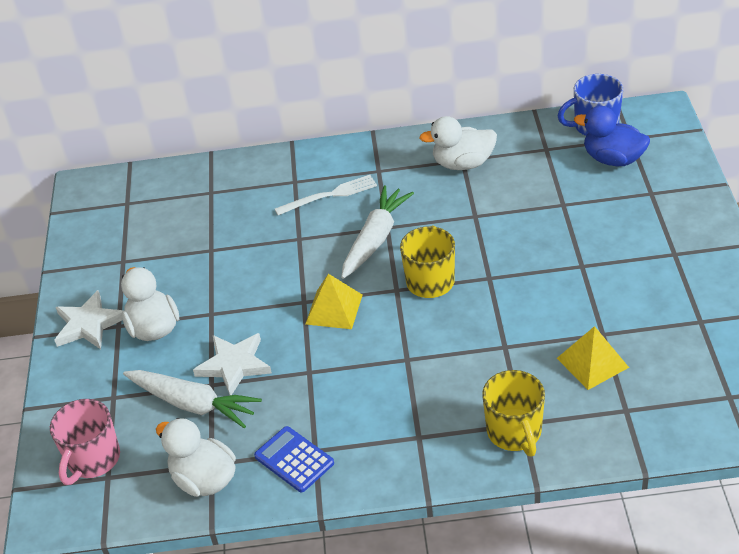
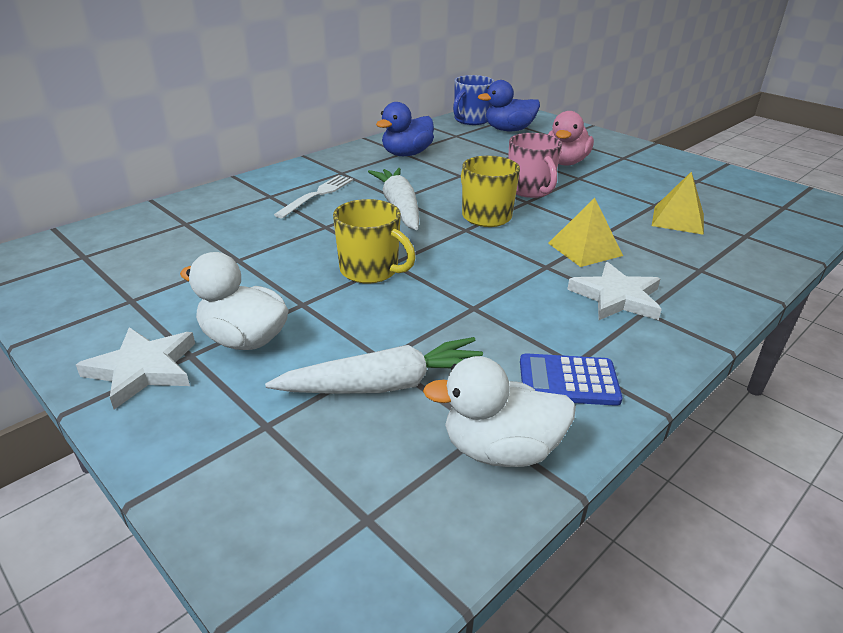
camera: 45 degrees left, 10 degrees down
pink mug [50,399,120,485] -> pink mug moved to [508,133,562,198]
white star [193,333,272,395] -> white star moved to [567,262,662,320]
yellow pyramid [305,274,362,329] -> yellow pyramid moved to [548,198,623,267]
white duck [419,116,497,170] -> blue duck [376,102,434,156]
yellow mug [482,370,545,456] -> yellow mug moved to [333,199,416,284]
none -> pink duck [548,111,594,166]

